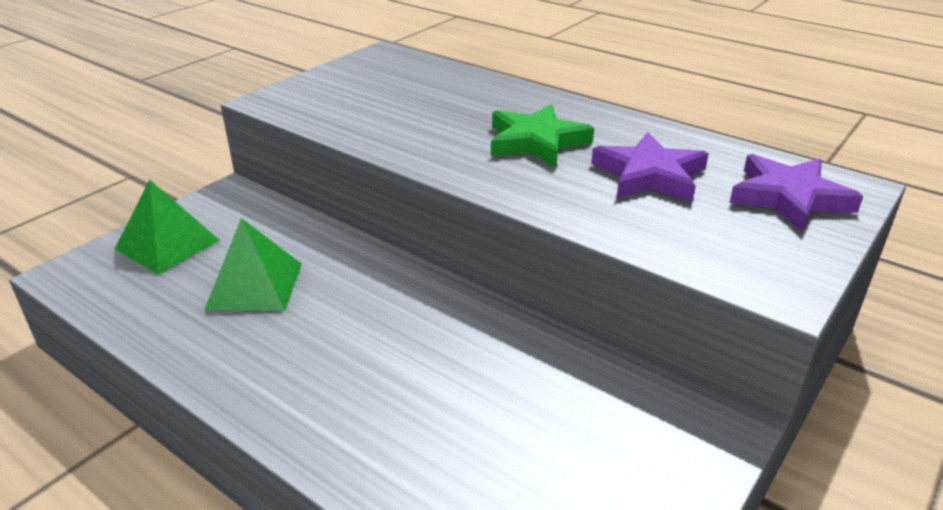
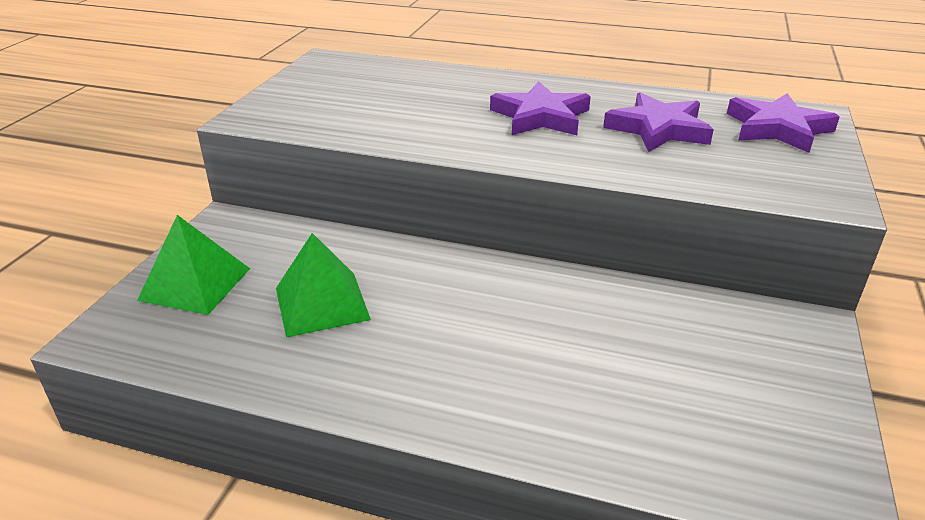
camera: 20 degrees left, 0 degrees up
green star [491,104,594,168] -> purple star [490,81,591,135]

